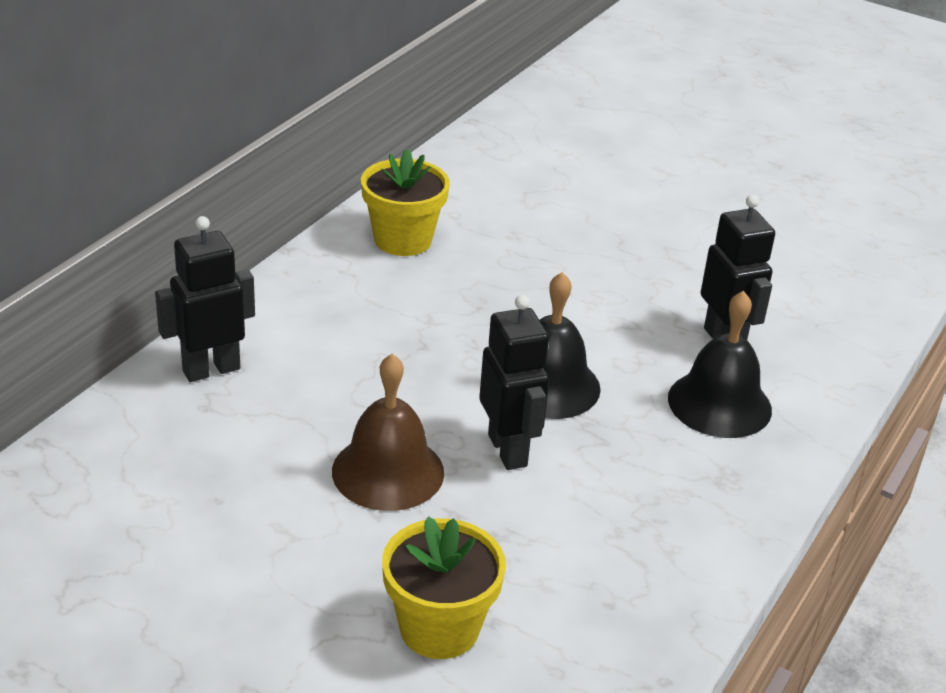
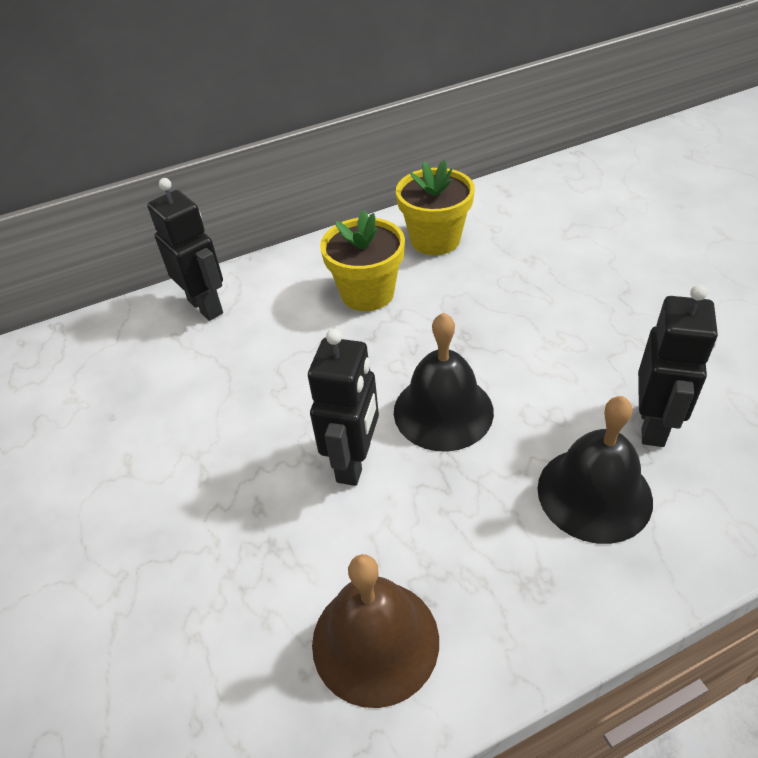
camera: 40 degrees right, 10 degrees up
black robot [155,216,255,382] -> black robot turned 45 degrees clockwise [147,178,223,321]
brown bell [332,354,444,511] -> brown bell moved to [312,554,439,708]
yellow flower pot [382,516,506,659] -> yellow flower pot moved to [320,210,405,311]

